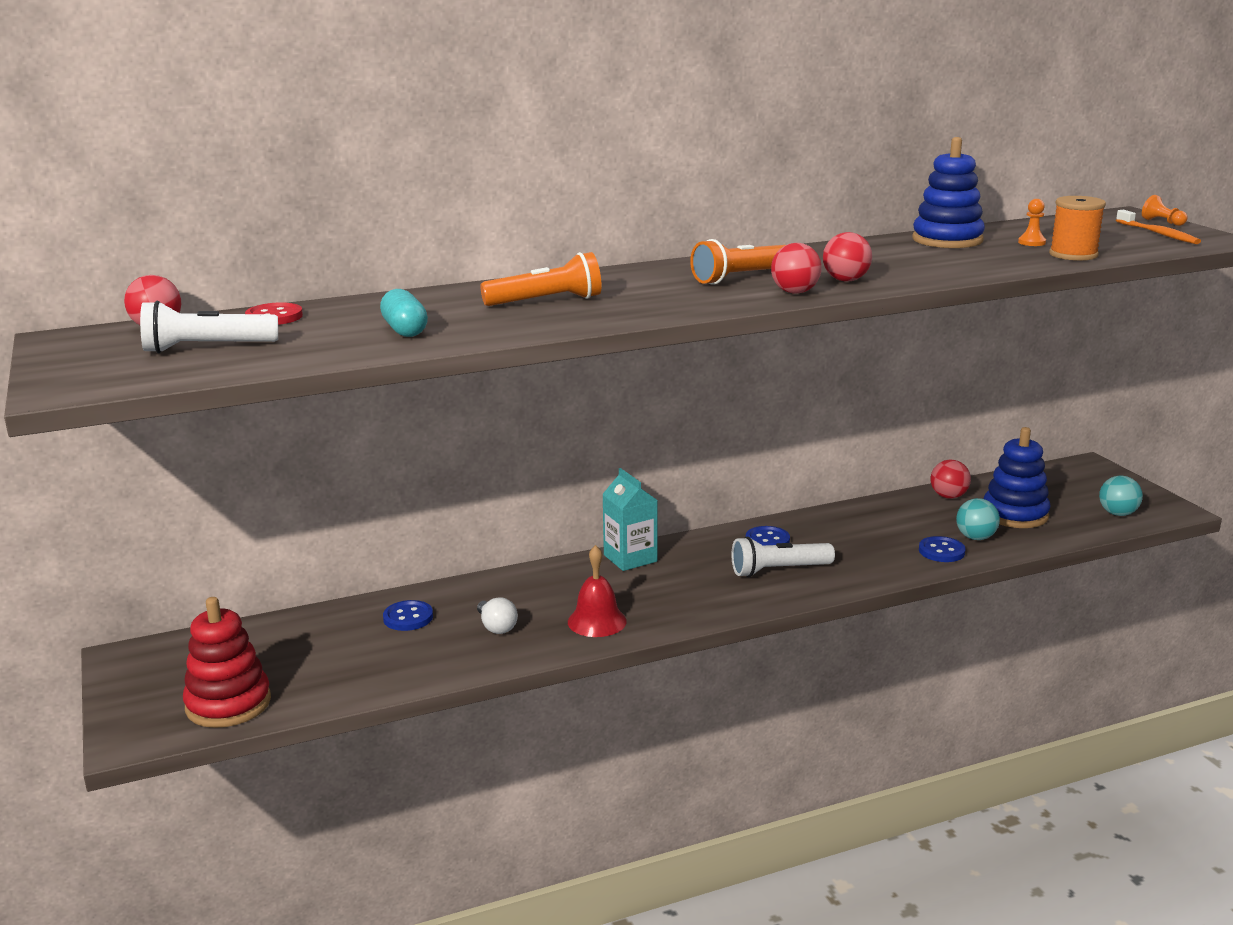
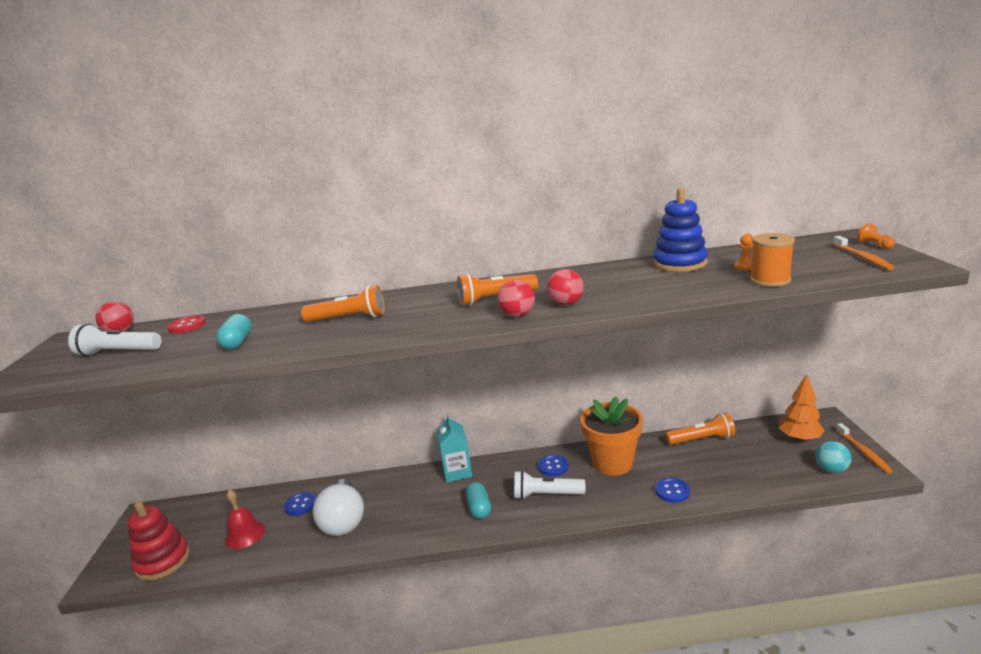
camera: 20 degrees right, 0 degrees up
white light bulb [477,597,518,634] -> white light bulb [313,479,364,536], size x2.07
red bell [568,545,627,637] -> red bell moved to [225,489,265,549]
red ball [931,460,971,499] -> orange flashlight [665,413,735,445]
turquoise ball [956,498,1000,540] -> none
blue stacking toy [984,427,1050,528] -> none
none -> turquoise capsule [466,482,491,519]
none -> orange flower pot [580,397,643,476]
none -> orange tree [779,374,825,442]
none -> orange toothbrush [836,423,893,473]

